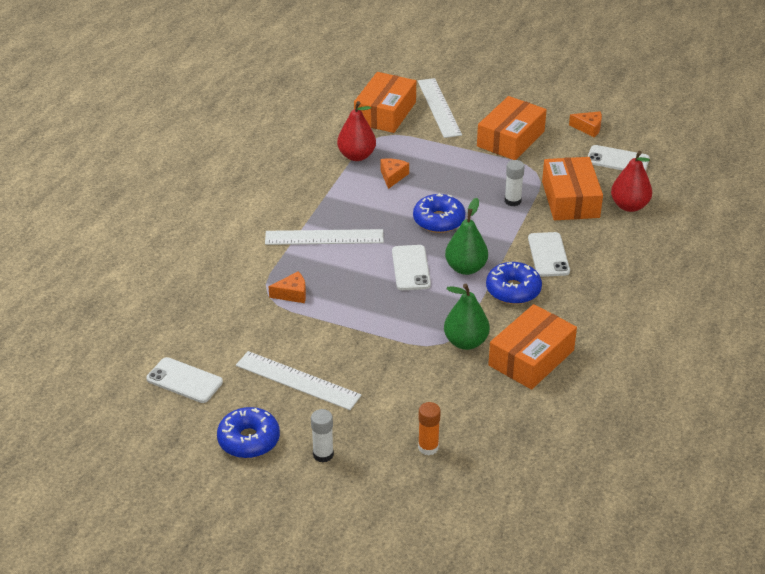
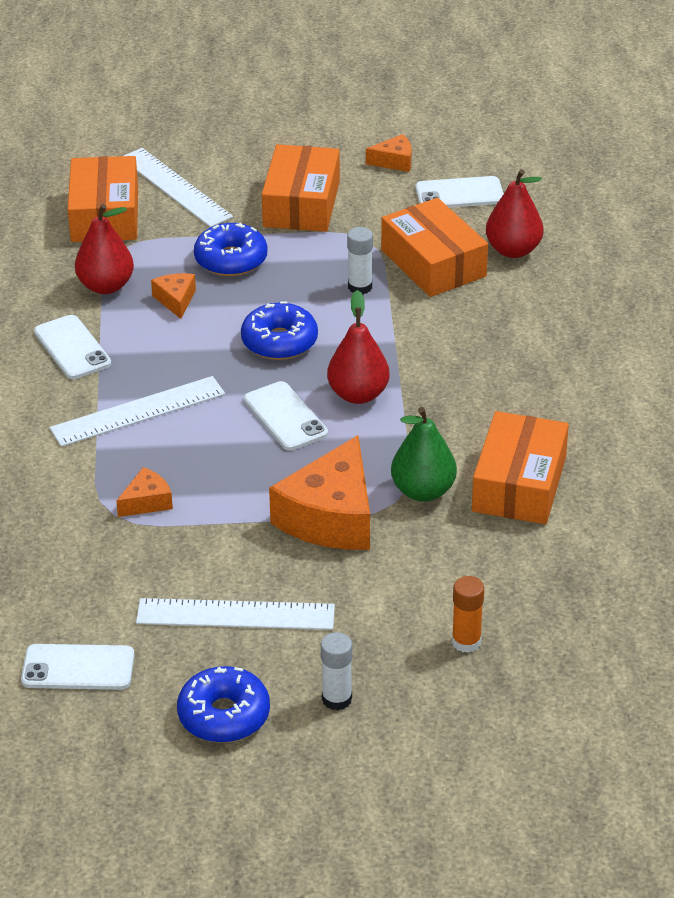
camera: 25 degrees left, 0 degrees up
green pear [445,198,488,275] -> red pear [327,290,390,404]
blue donut [486,262,542,304] -> blue donut moved to [194,223,267,276]
white phone [528,232,570,277] -> white phone moved to [34,315,111,379]
none -> orange cheese [269,435,370,550]

